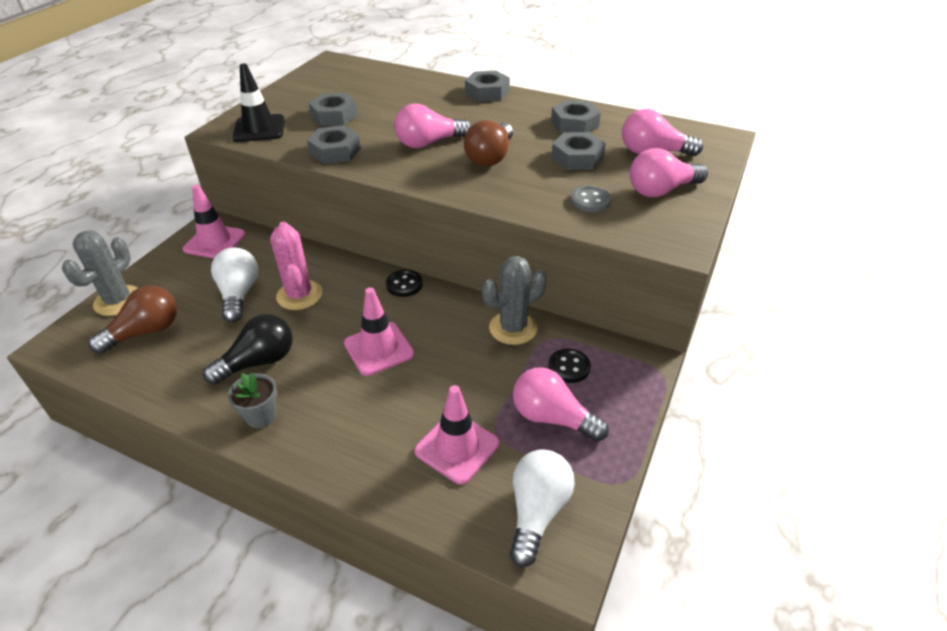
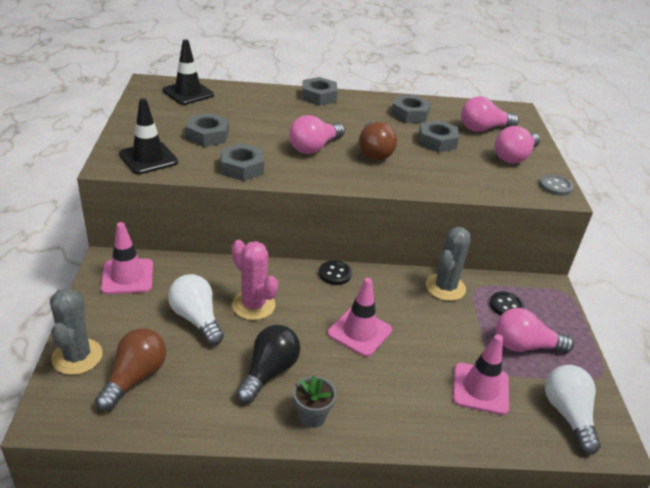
camera: 30 degrees left, 5 degrees down
grey button [571,186,611,212] -> grey button moved to [539,175,573,196]
none -> black traffic cone [162,40,214,105]

